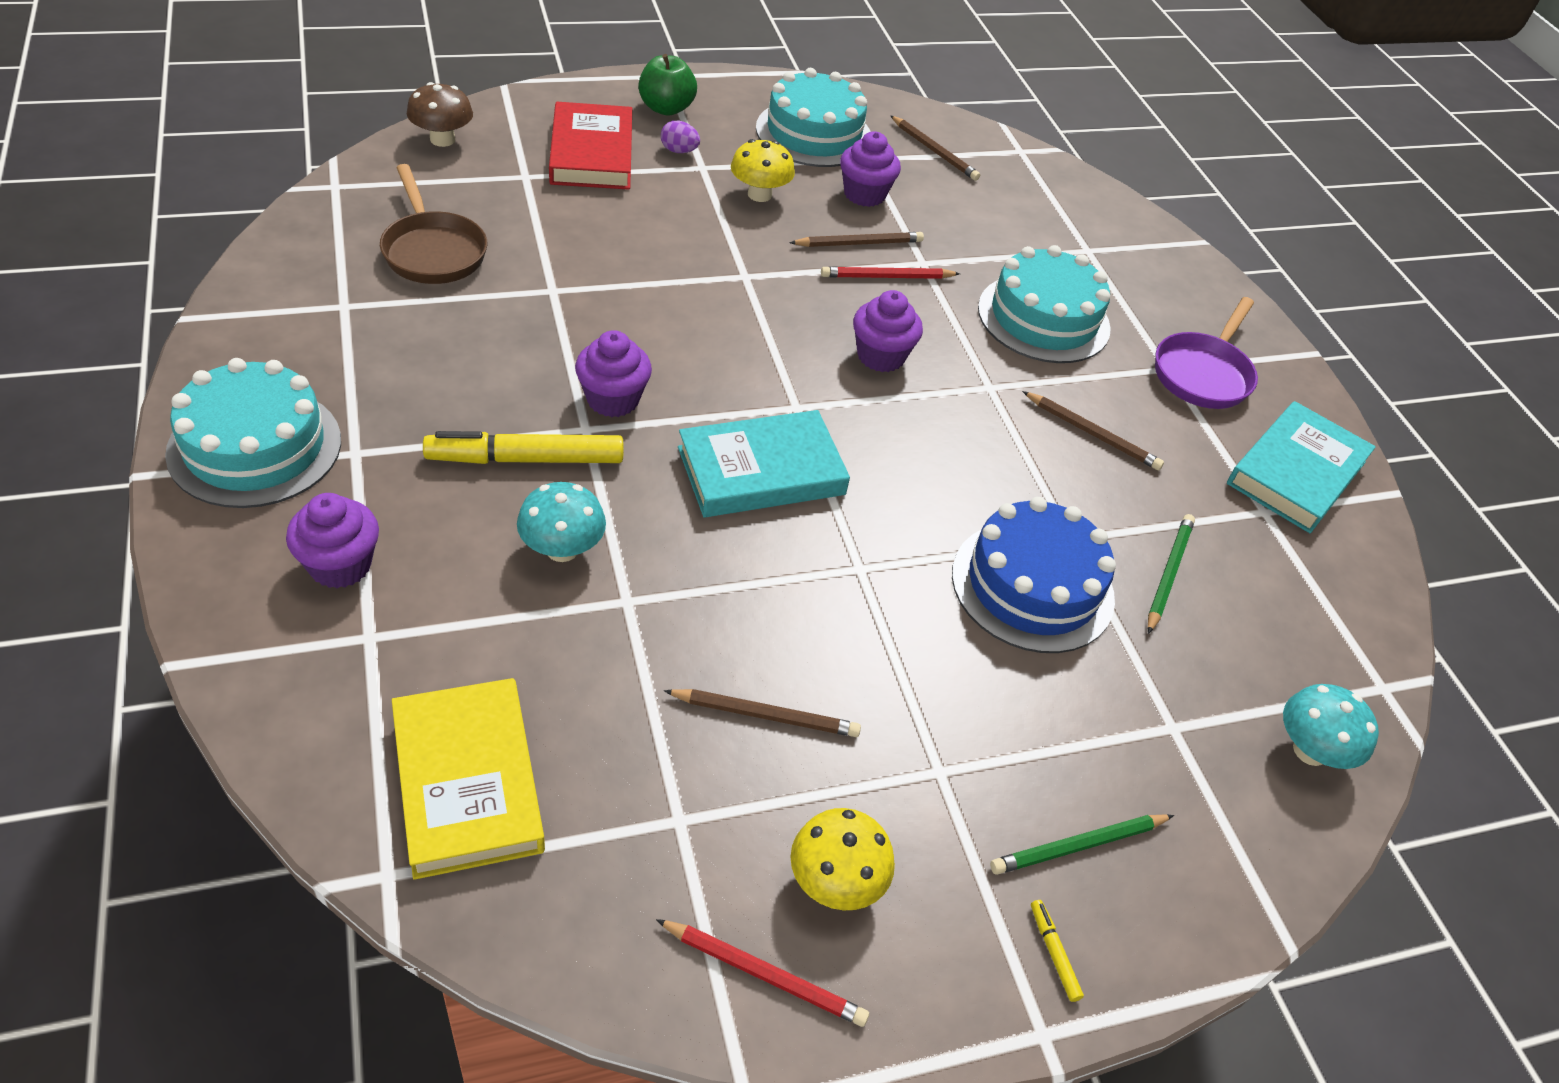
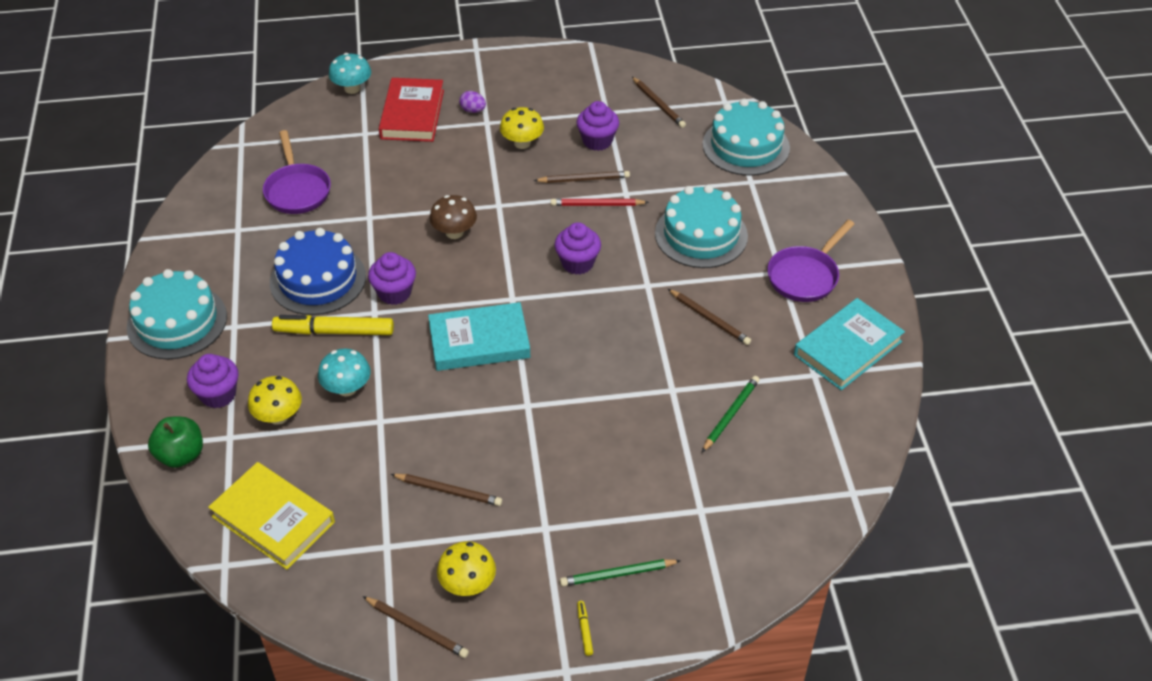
camera: 15 degrees right, 0 degrees up
brown pan [380,164,487,284] -> purple pan [263,130,331,214]
yellow book [392,678,545,880] -> yellow book turned 45 degrees counterclockwise [208,462,335,570]
brown mushroom [407,82,473,147] -> brown mushroom moved to [430,195,477,239]
green apple [638,54,697,116] -> green apple moved to [148,416,203,468]
red pencil [656,919,869,1027] -> brown pencil [363,596,469,658]
turquoise cake [756,68,871,167] -> turquoise cake moved to [703,99,790,176]
blue cake [952,497,1116,653] -> blue cake moved to [270,228,366,315]
turquoise mushroom [1283,684,1379,769] -> turquoise mushroom moved to [329,53,371,94]
none -> yellow mushroom [248,376,302,425]

